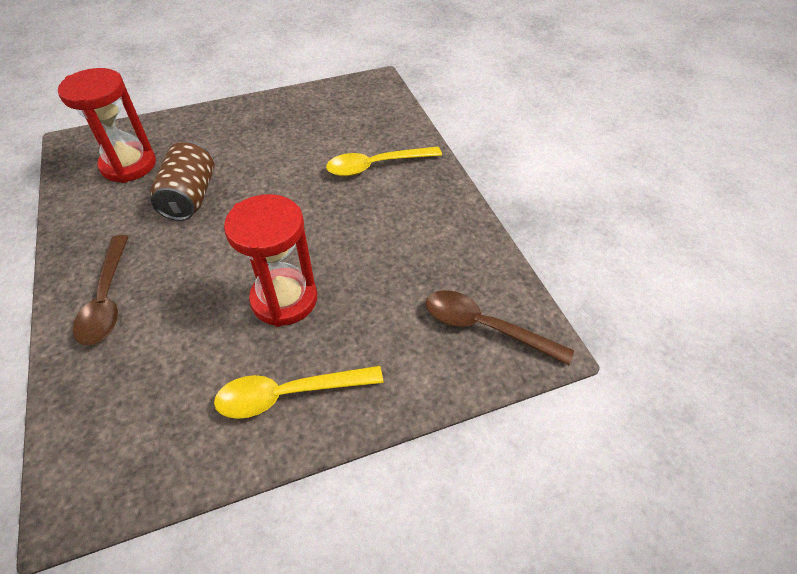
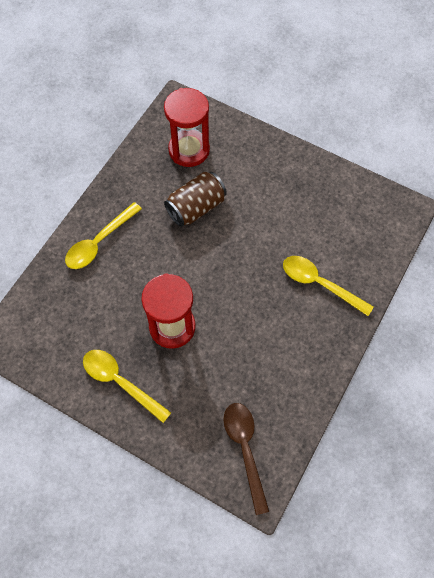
camera: 50 degrees right, 15 degrees up
brown spoon [73,235,129,345] -> yellow spoon [65,202,142,269]

